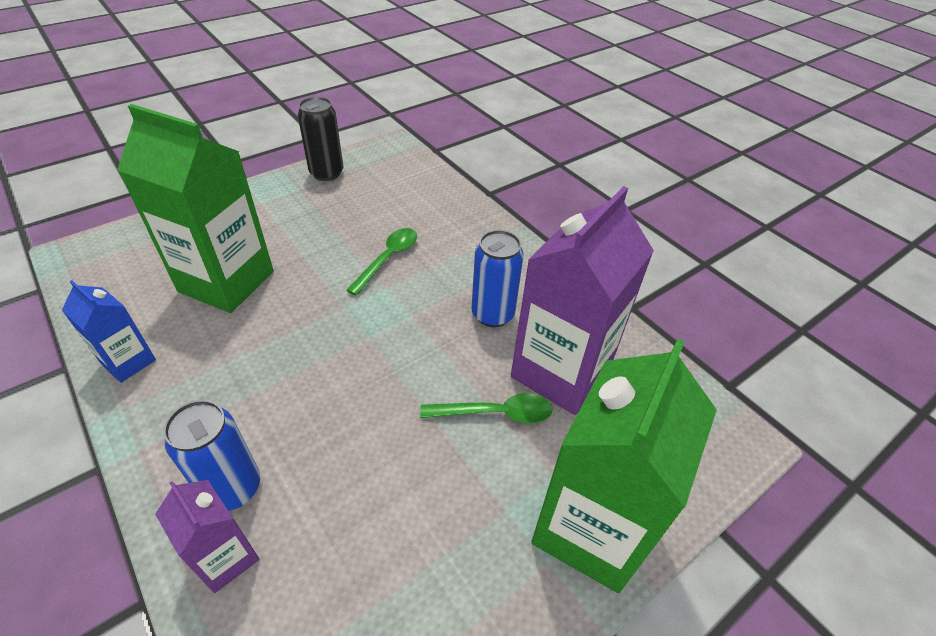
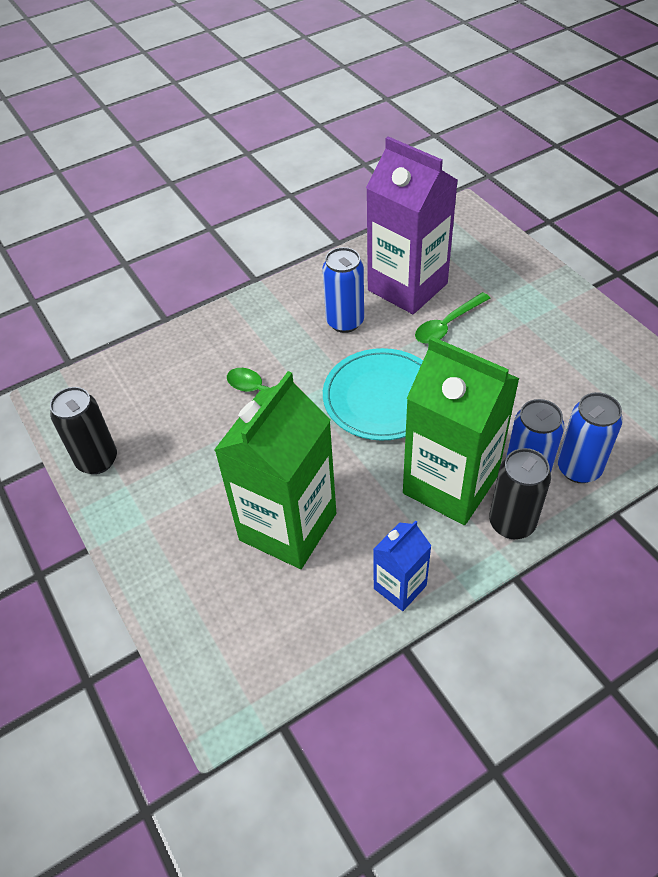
camera: 80 degrees left, 5 degrees up
purple carton [155,480,260,593] -> blue can [557,392,623,483]
green spoon [420,393,553,423] -> green spoon turned 135 degrees counterclockwise [415,292,490,344]
green carton [531,339,717,593] -> green carton moved to [403,336,520,525]
none -> turquoise plate [323,348,423,441]
none -> black can [489,448,551,539]

